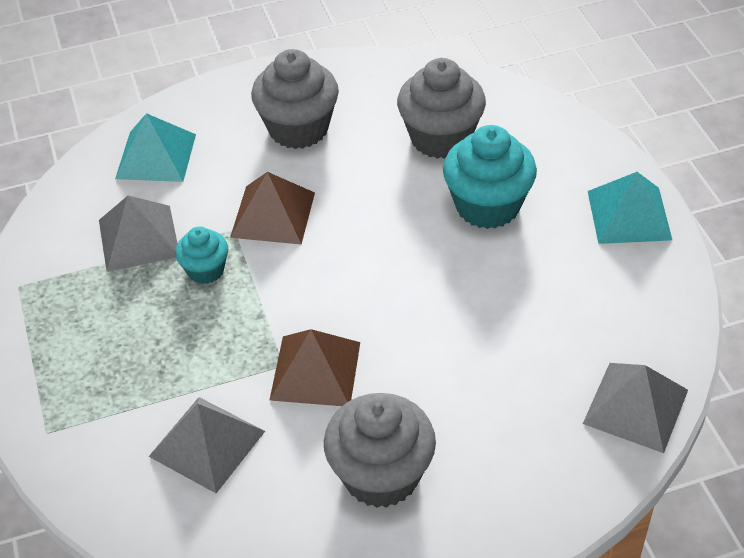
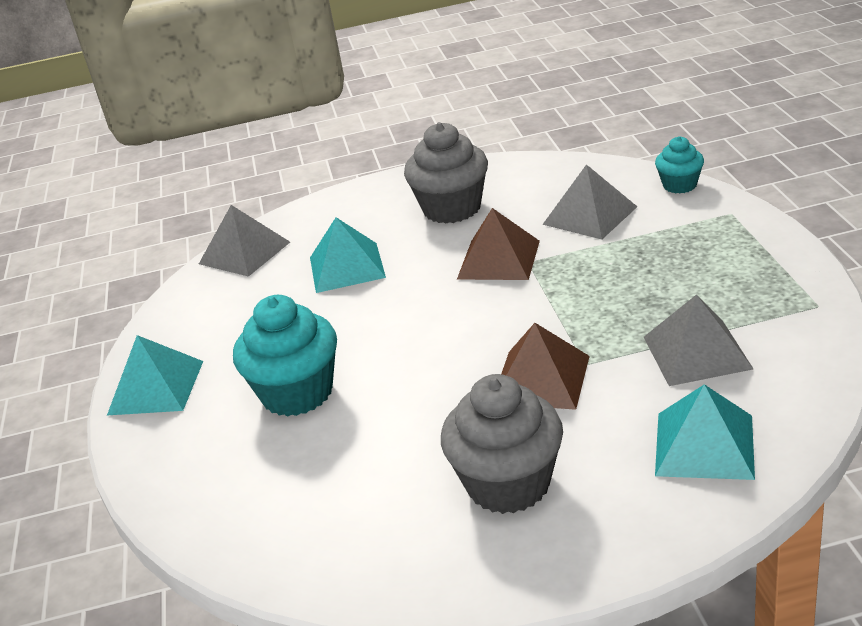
camera: 170 degrees left, 15 degrees down
turquoise cupcake [175,226,228,284] -> turquoise cupcake moved to [655,136,704,193]
grey cupcake [397,58,486,159] -> none
none -> turquoise pyramid [310,217,386,293]

